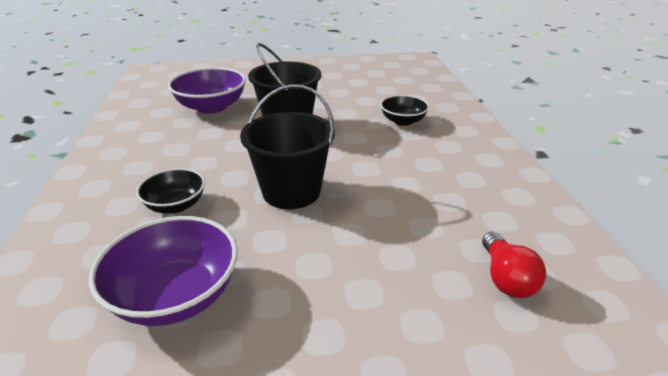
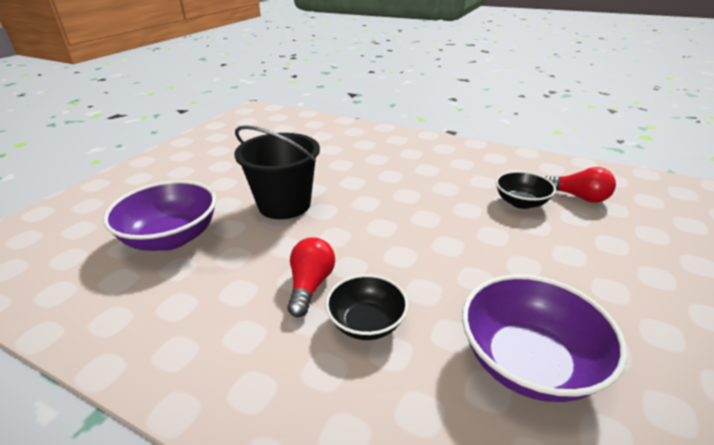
camera: 55 degrees left, 0 degrees up
black bucket [240,84,335,209] -> none
black bowl [380,95,429,126] -> black bowl moved to [496,171,556,209]
none -> red light bulb [287,237,335,317]

